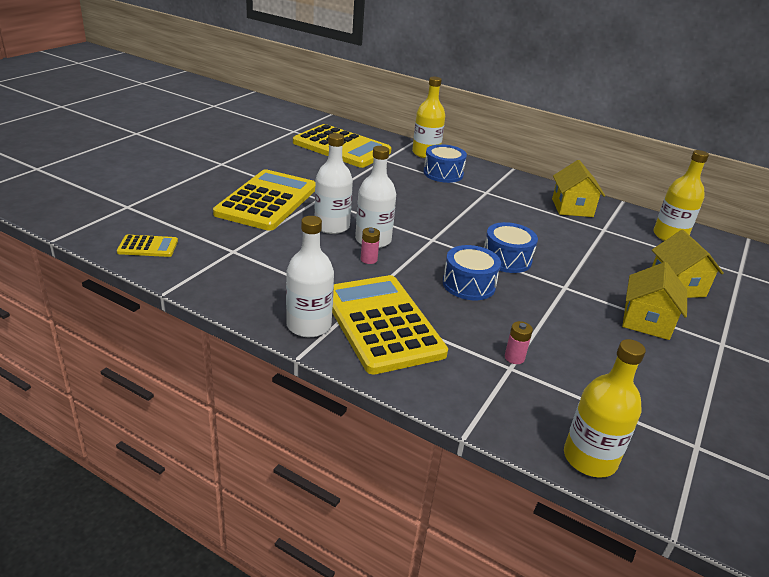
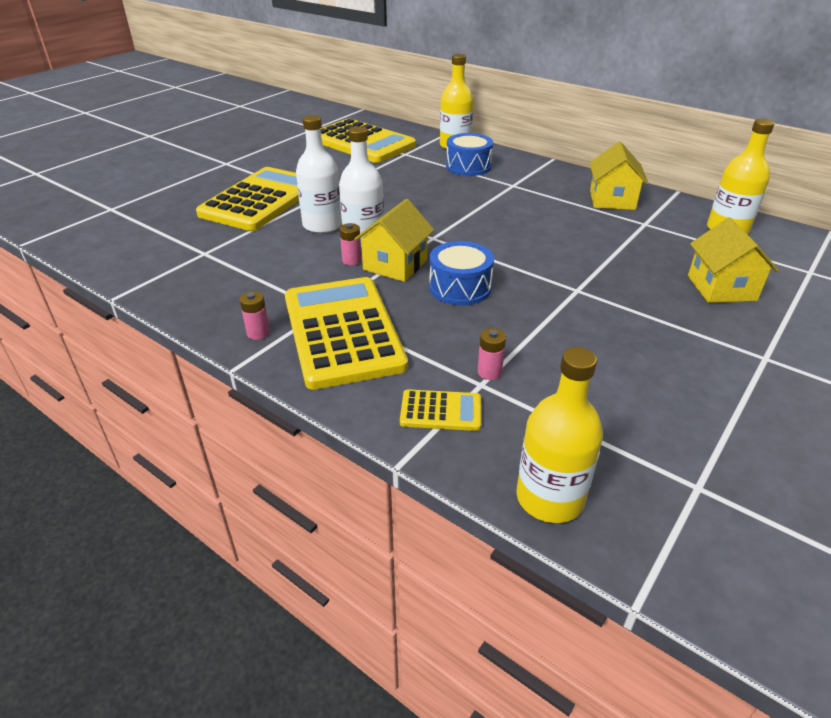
camera: 10 degrees right, 5 degrees up
yellow calculator [117,235,178,257] -> yellow calculator moved to [400,389,481,431]
white bottle [286,216,334,337] -> pink battery [240,291,270,340]
blue drum [484,222,538,273] -> none
yellow house [622,262,687,340] -> yellow house moved to [354,199,434,282]

